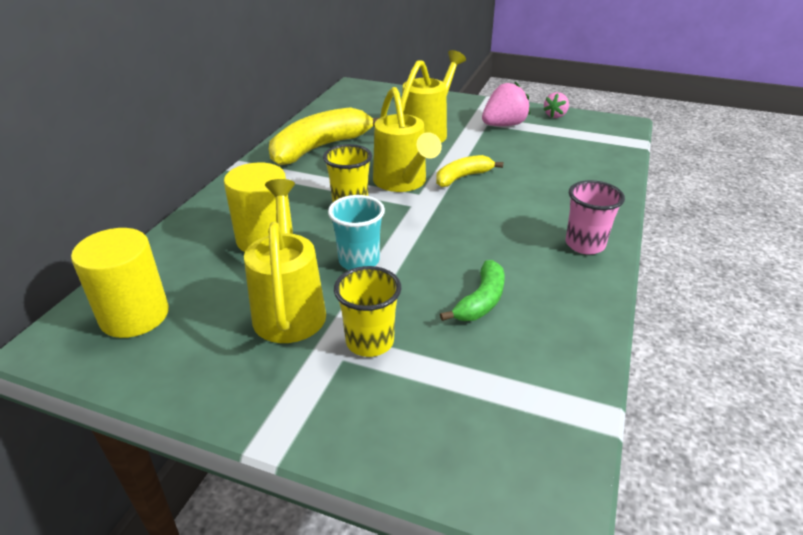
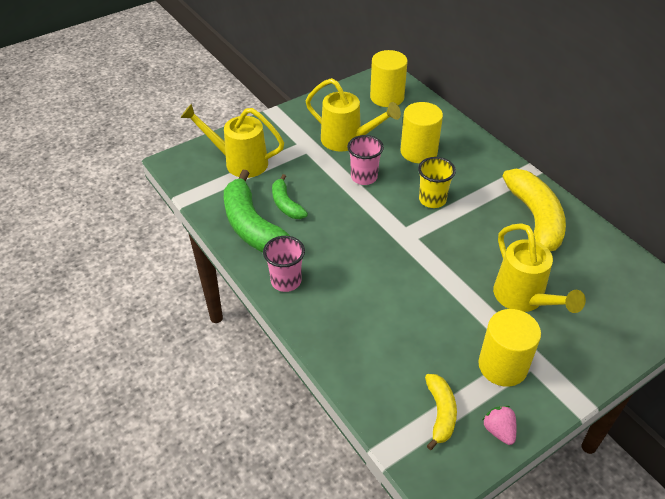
camera: 125 degrees right, 10 degrees up
turquoise cup [328,195,385,270] -> pink cup [347,135,384,185]
yellow cup [334,266,401,357] -> none
yellow watering can [373,87,442,192] -> yellow watering can moved to [180,103,284,178]
yellow banana [436,155,503,187] -> yellow banana moved to [425,374,457,450]
pink strawberry [482,82,530,126] -> yellow cylinder [479,309,541,387]
none -> green banana [224,170,290,252]

